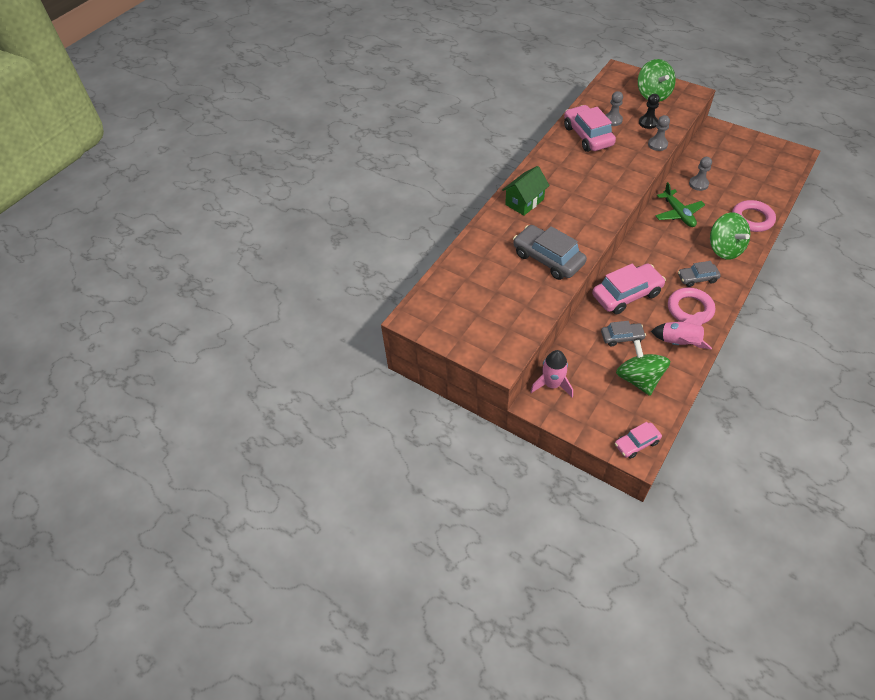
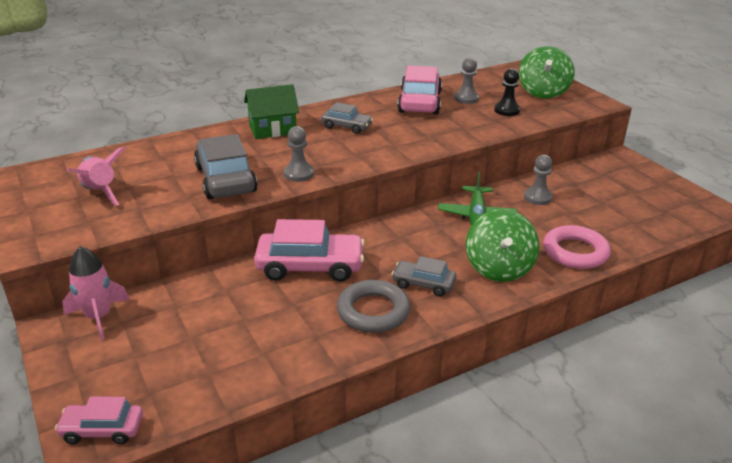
camera: 25 degrees right, 20 degrees down
grey car [601,321,646,346] -> grey car moved to [321,102,373,134]
green spinning top [616,340,670,396] -> none
grey pawn [648,115,670,151] -> grey pawn moved to [284,126,314,182]
pink rocket [651,311,712,350] -> pink rocket moved to [67,147,126,206]
pink ring [668,287,715,324] -> grey ring [337,280,410,333]

